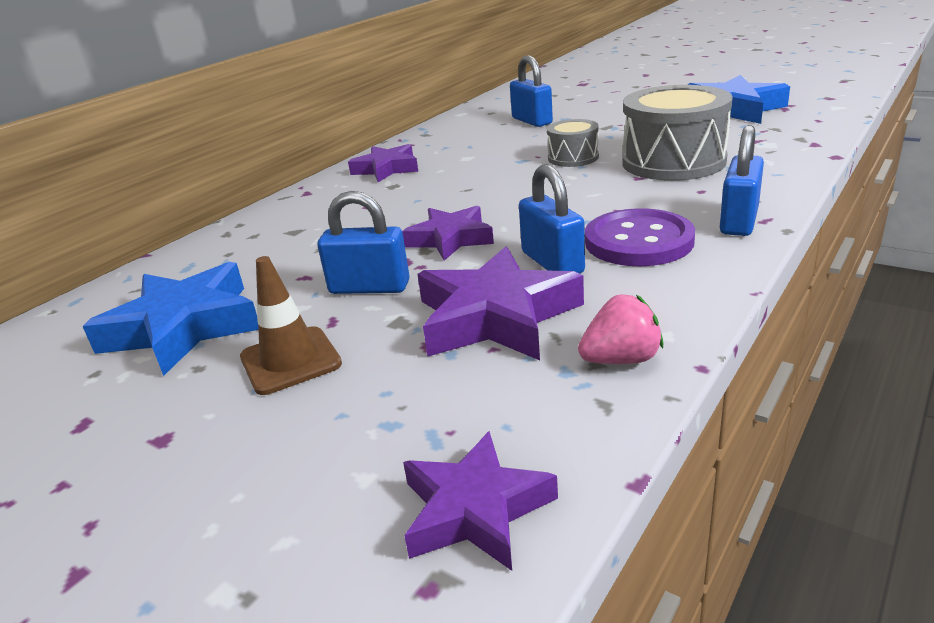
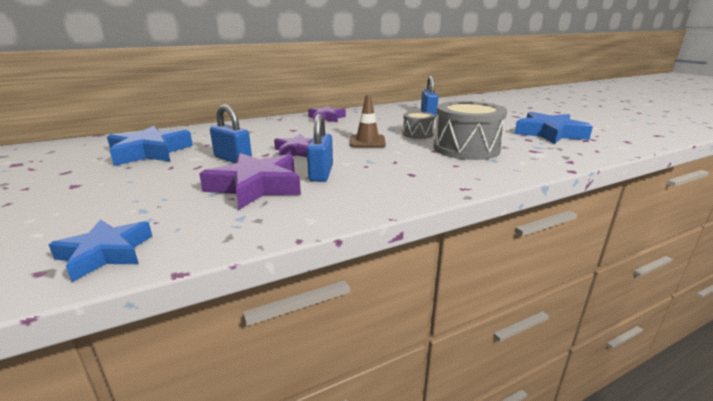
camera: 25 degrees right, 5 degrees down
brown traffic cone [240,256,342,395] -> brown traffic cone moved to [350,95,386,147]
purple star [403,431,558,571] -> blue star [49,219,152,282]
pink strawberry [578,294,663,364] -> none
purple button [585,208,695,266] -> none
blue padlock [720,125,764,236] -> none

